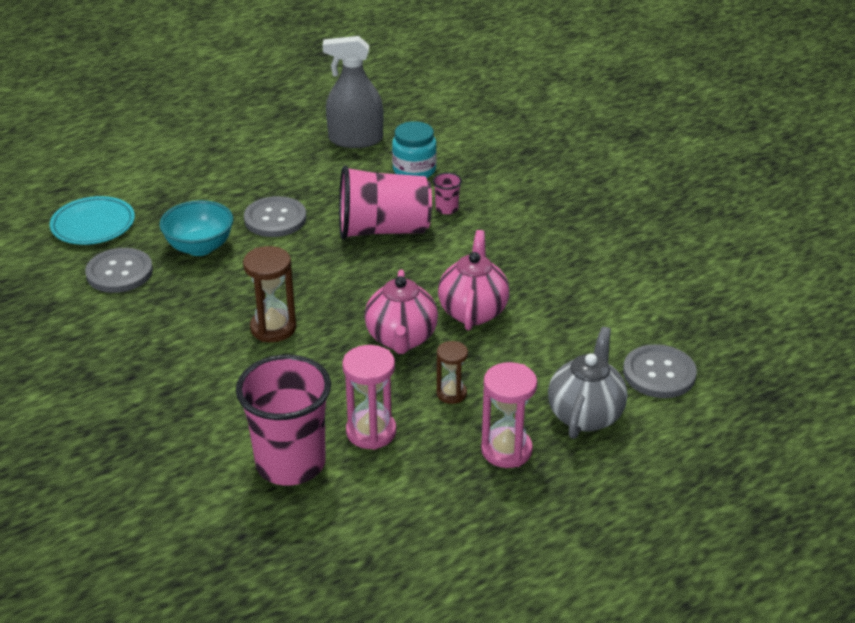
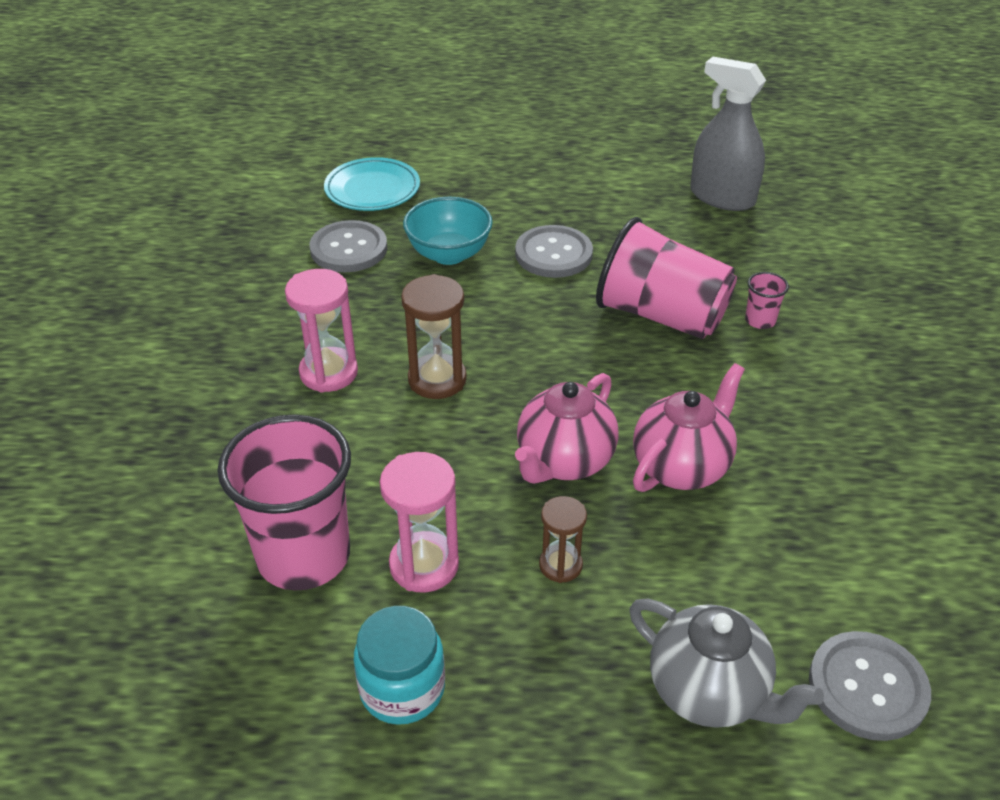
camera: 35 degrees right, 5 degrees up
turquoise jar [392,121,437,178] -> turquoise jar moved to [354,606,445,725]
pink hourglass [481,362,537,468] -> pink hourglass moved to [285,269,358,393]
grey teapot [548,327,627,439] -> grey teapot turned 75 degrees clockwise [629,598,824,728]

